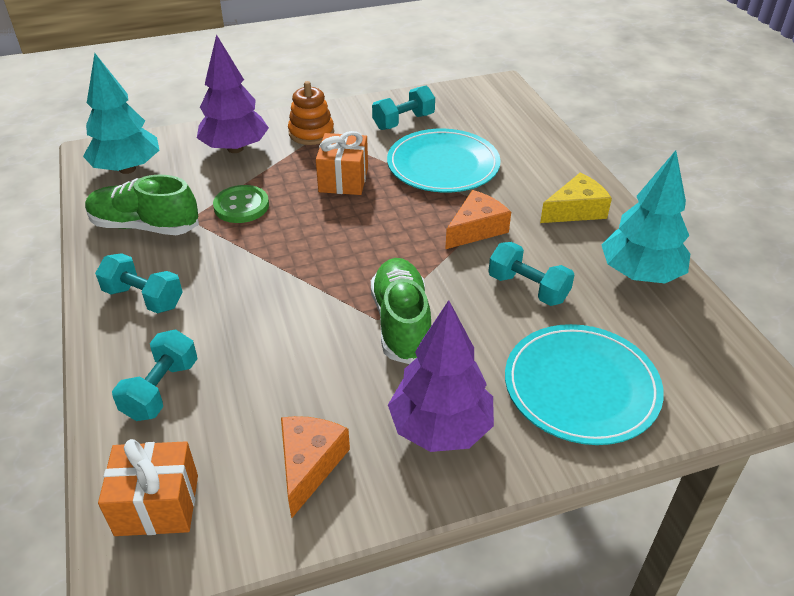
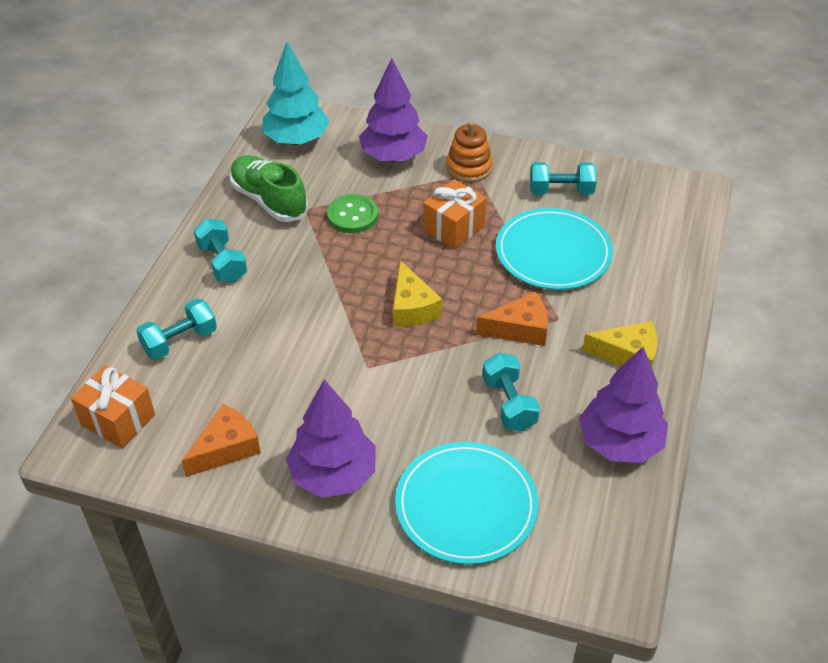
camera: 35 degrees right, 5 degrees up
green shoe [371,258,431,364] -> none
turquoise tree [602,150,690,283] -> purple tree [579,347,668,463]
none -> yellow cheese [393,261,442,327]

